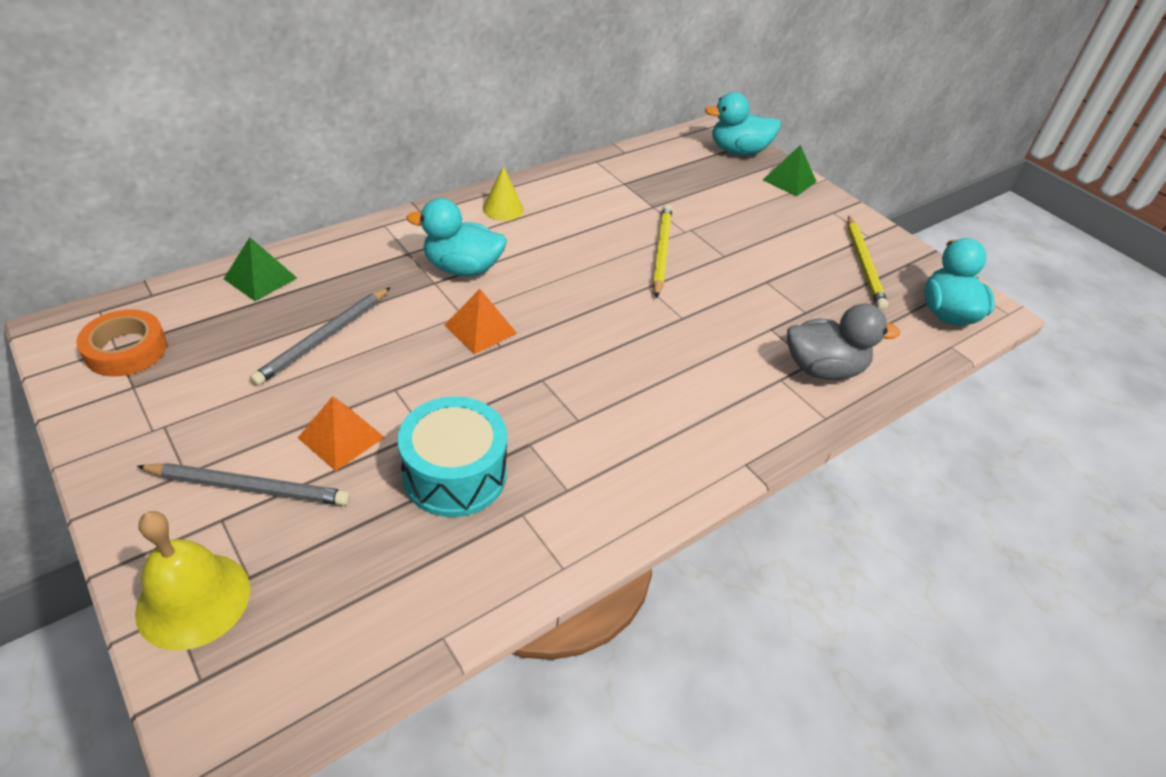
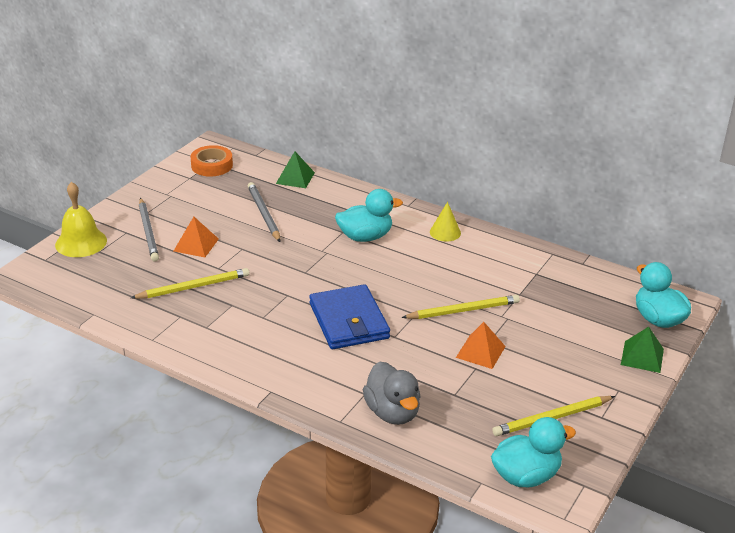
camera: 70 degrees right, 10 degrees down
grey pencil [250,287,391,386] -> grey pencil turned 60 degrees clockwise [248,182,281,242]
turquoise drum [398,396,507,517] -> yellow pencil [131,268,250,299]
turquoise duck [407,198,507,276] -> turquoise duck turned 90 degrees clockwise [335,189,403,242]
orange pyramid [444,289,517,354] -> orange pyramid moved to [456,322,506,369]
none -> blue wallet [309,284,390,349]

